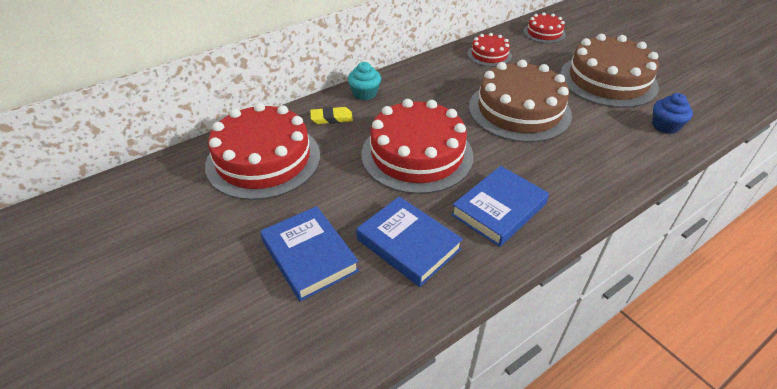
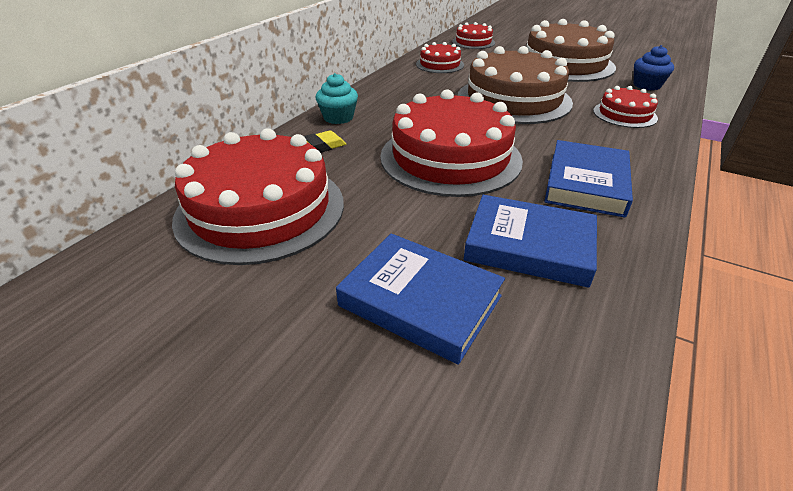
camera: 25 degrees left, 5 degrees down
none -> red cake [593,86,658,128]

